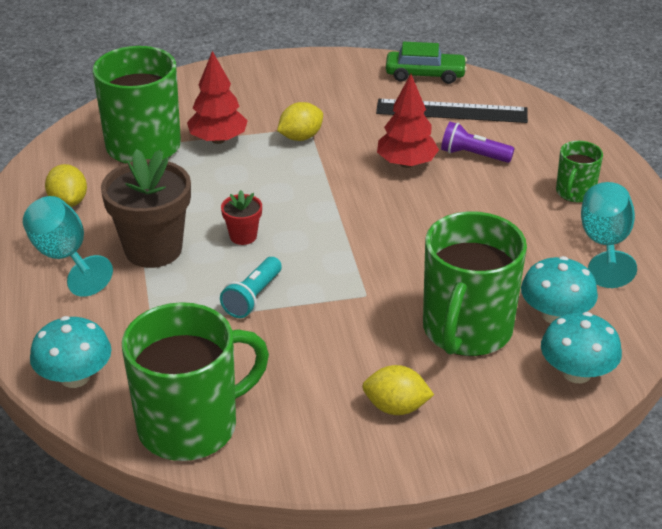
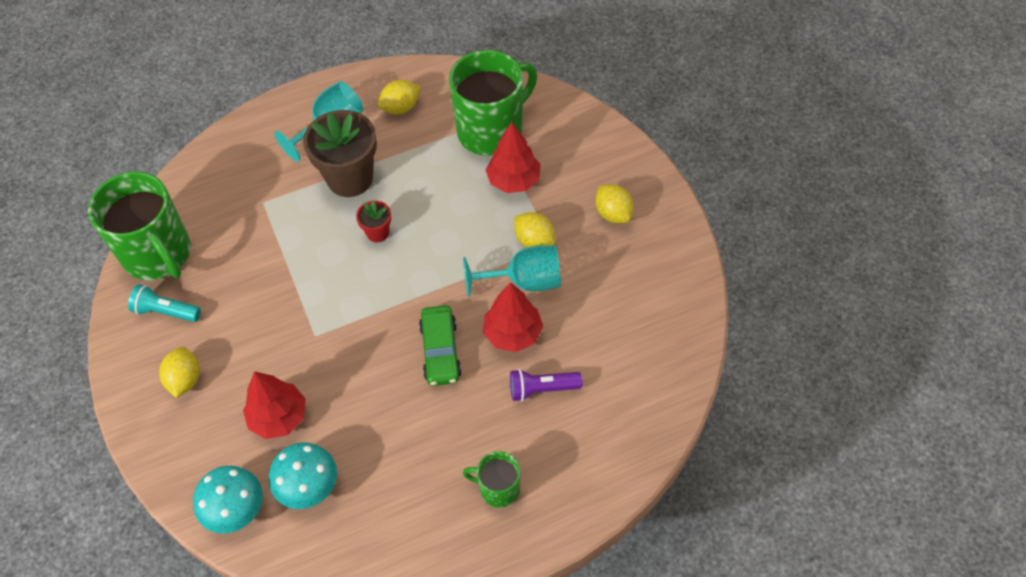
camera: 80 degrees right, 20 degrees up
turquoise mushroom [30,316,111,388] -> none
turquoise flashlight [220,257,282,318] -> turquoise flashlight moved to [128,284,201,322]
black ruler [376,99,528,123] -> none
green car [386,42,467,84] -> green car moved to [419,305,462,386]
green mug [423,211,527,356] -> red tree [243,371,306,439]
purple flashlight [441,122,514,163] -> purple flashlight turned 105 degrees counterclockwise [510,369,582,401]
turquoise goblet [581,182,637,288] -> turquoise goblet moved to [463,245,561,297]
none -> yellow lemon [595,184,633,223]

